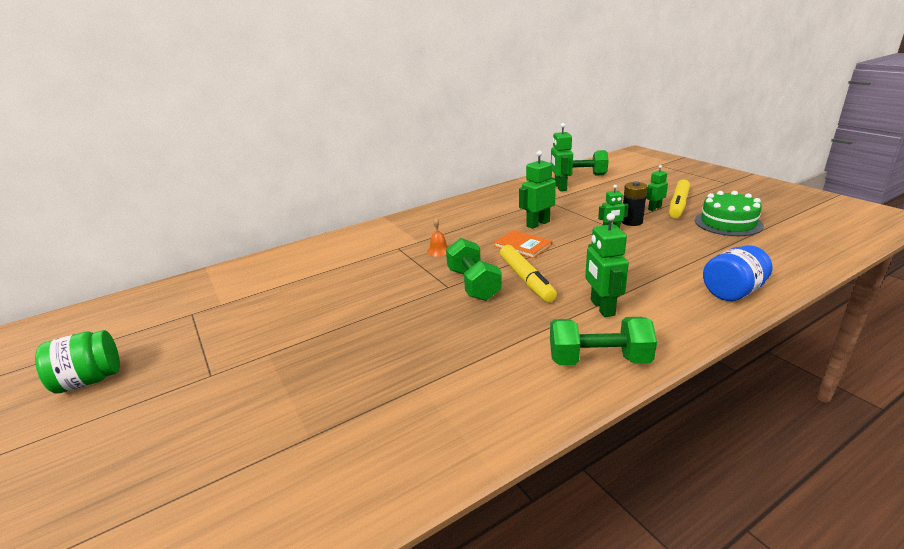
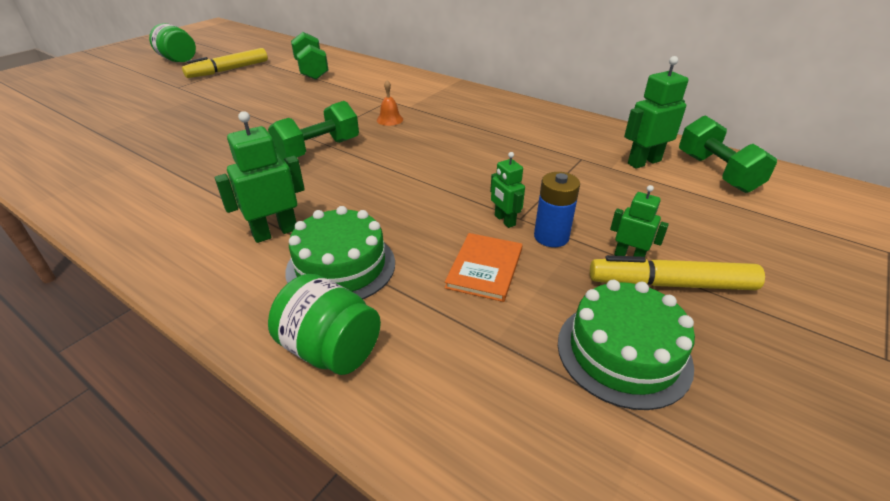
camera: 65 degrees right, 10 degrees up
orange book [494,230,552,258] -> orange book moved to [445,233,523,302]
yellow marker [500,245,557,302] -> yellow marker moved to [182,48,268,78]
green robot [519,151,556,229] -> none
green dumbbell [550,317,657,365] -> green dumbbell moved to [291,32,328,80]
black battery [621,181,647,226] -> blue battery [534,172,580,247]
blue jar [703,245,772,301] -> green jar [268,274,381,375]
none -> green cake [285,206,395,299]

